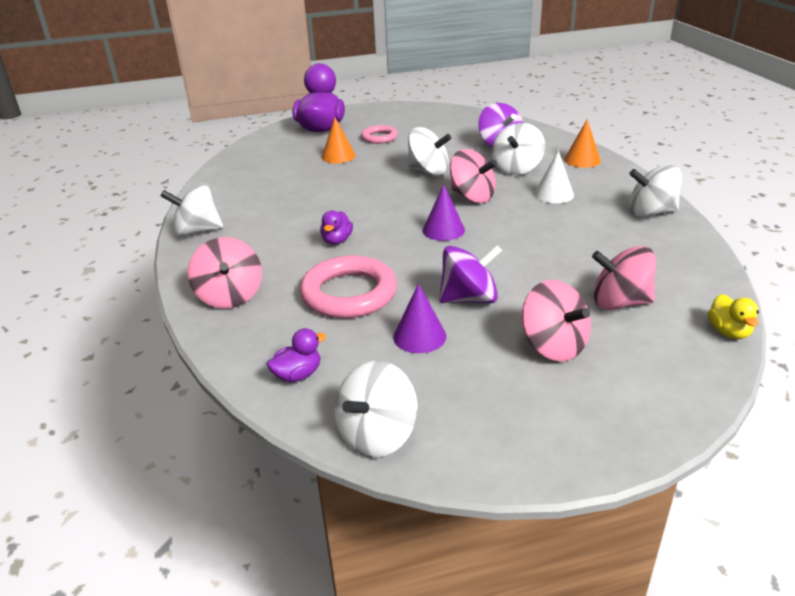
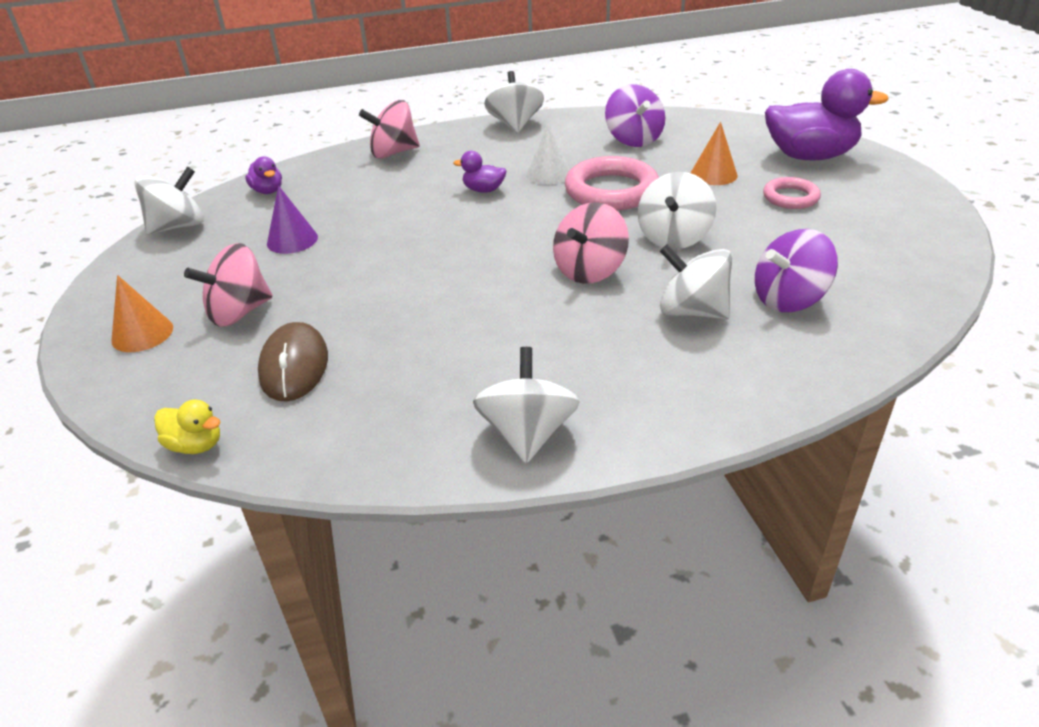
camera: 90 degrees right, 5 degrees up
pink ring [300,256,397,318] -> pink ring moved to [565,156,659,210]
white spinning top [334,361,418,458] -> white spinning top turned 105 degrees clockwise [134,167,204,235]
purple cone [423,184,465,241] -> none
purple spinning top [439,245,502,303] -> purple spinning top moved to [605,84,665,147]
white cone [534,151,574,203] -> white cone moved to [526,123,570,185]
orange cone [564,120,601,168] -> orange cone moved to [111,275,173,352]
pink spinning top [592,246,656,310] -> brown mouse [258,322,328,402]
yellow duck [708,294,759,339] -> yellow duck turned 150 degrees counterclockwise [154,399,221,454]

